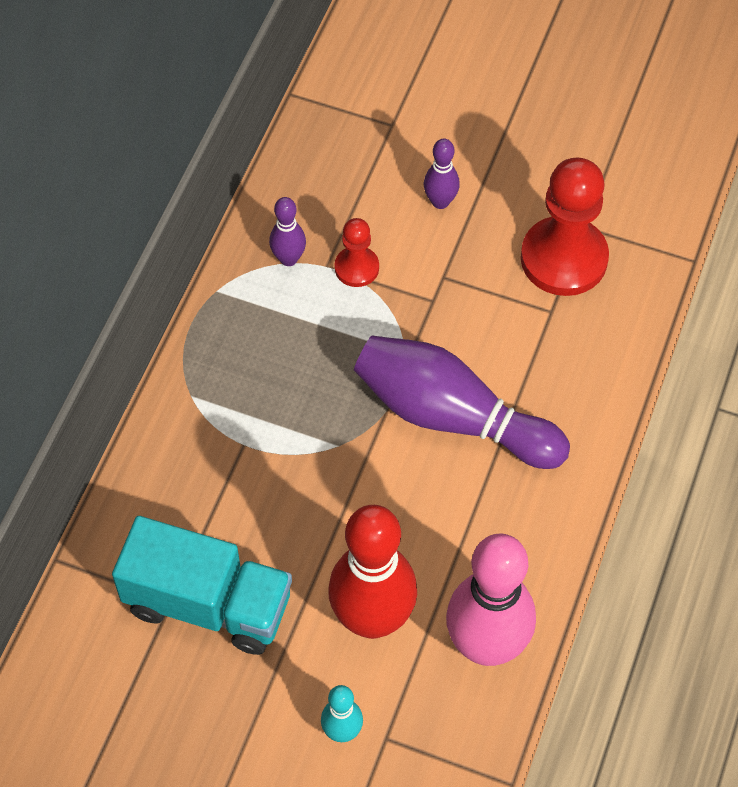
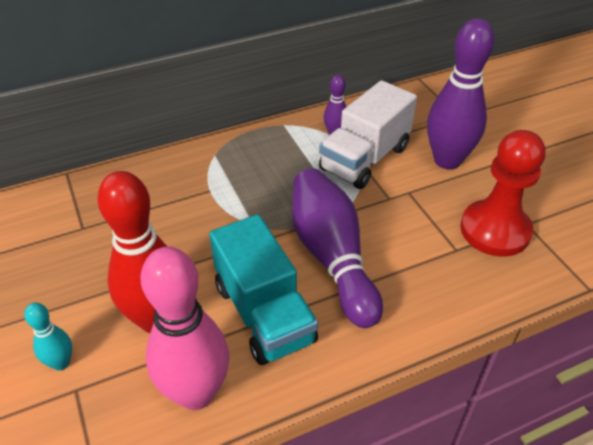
camera: 45 degrees right, 15 degrees down
turquoise truck [112,516,292,655] -> turquoise truck moved to [209,214,318,365]
red pawn [335,218,379,287] -> white truck [319,80,417,189]
purple bowling pin [424,139,460,209] -> purple bowling pin [427,18,495,169], size x2.13

